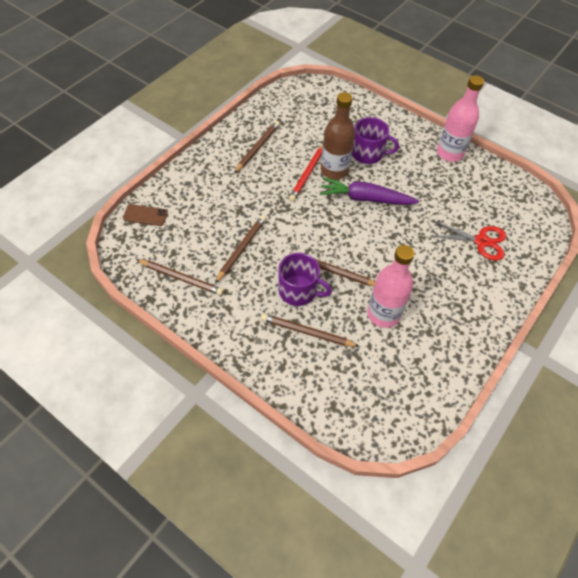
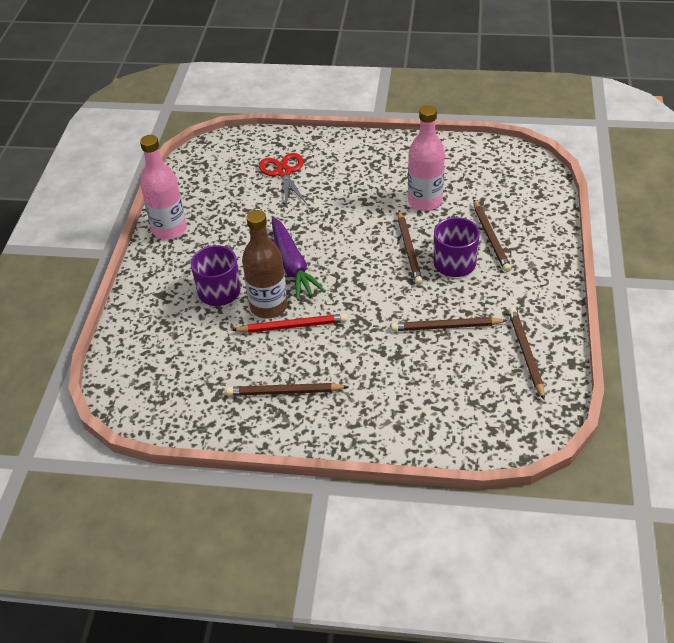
camera: 115 degrees left, 10 degrees down
brown phone [123,204,168,226] -> none

